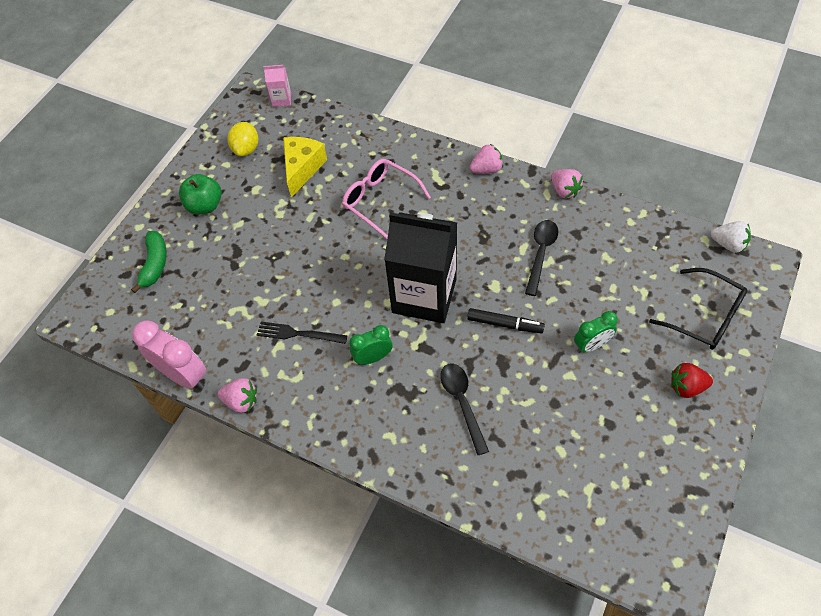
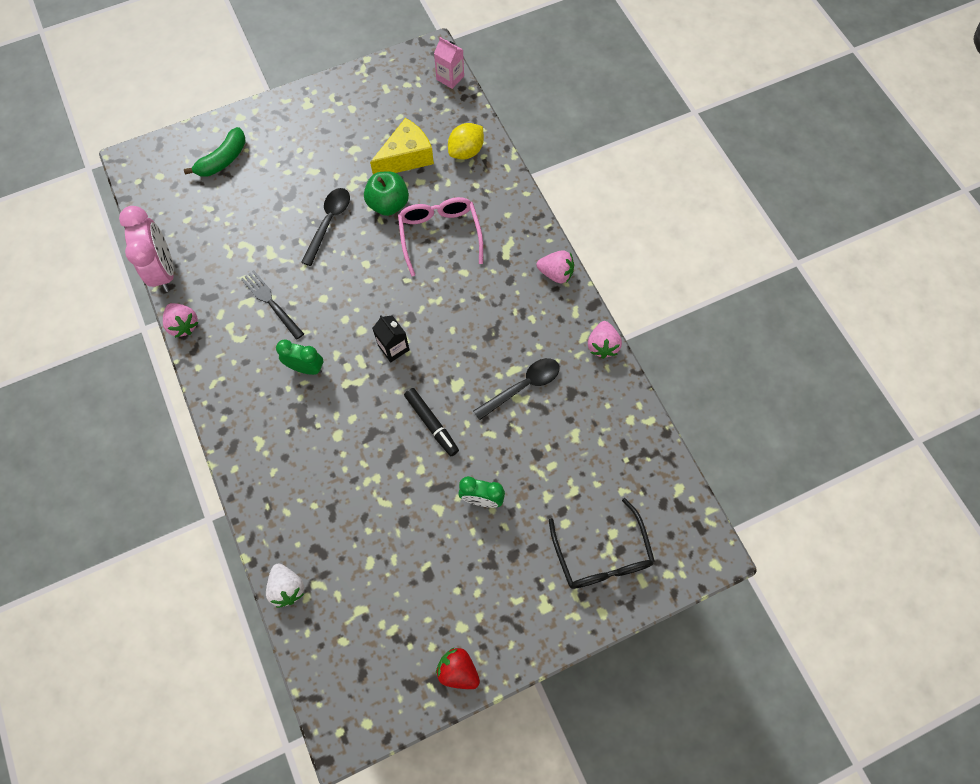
camera: 35 degrees right, 10 degrees up
green apple [179,174,222,214] -> green apple moved to [364,171,409,216]
yellow lemon [227,122,258,156] -> yellow lemon moved to [448,123,484,159]
black carton [384,212,457,323] -> black carton [372,315,410,362], size x0.41
black spoon [440,363,489,455] -> black spoon moved to [301,188,350,266]
red strawberry [671,363,713,398] -> red strawberry moved to [436,647,480,689]
white strawberry [711,221,751,253] -> white strawberry moved to [266,564,305,608]

